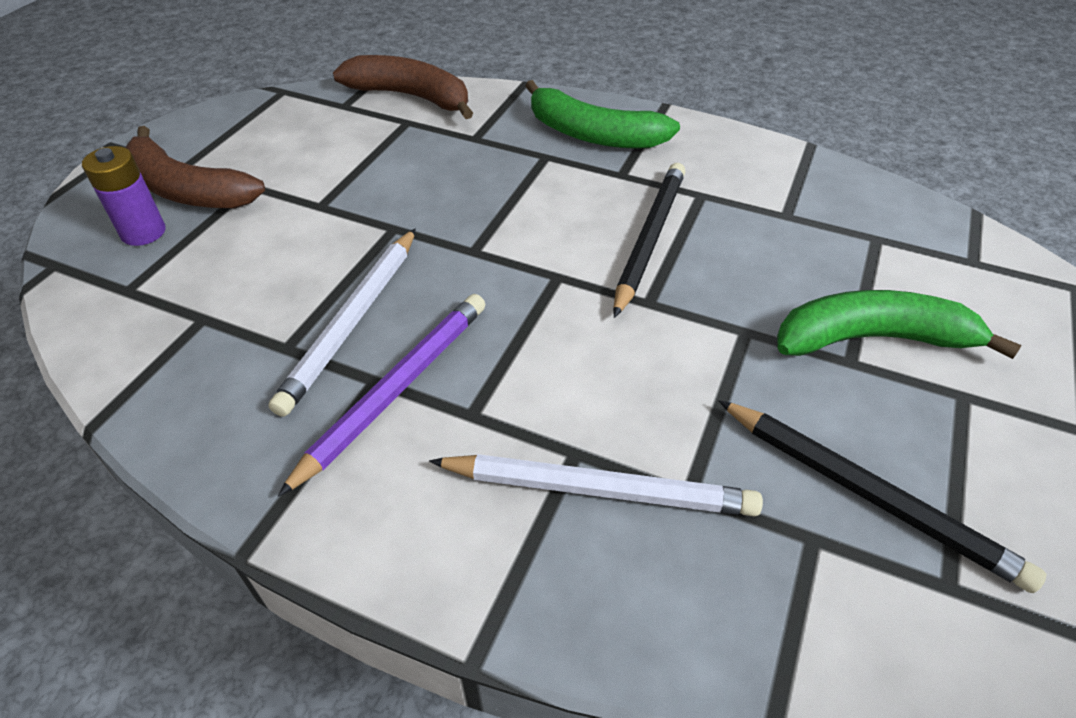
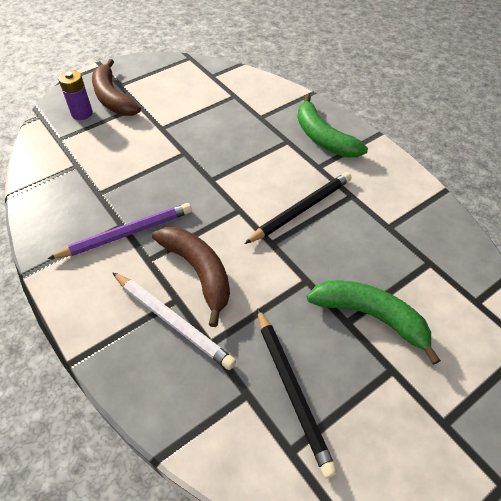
camera: 30 degrees right, 5 degrees up
white pencil [269,228,416,417] -> none
brown banana [333,55,473,119] -> brown banana moved to [152,227,230,327]

